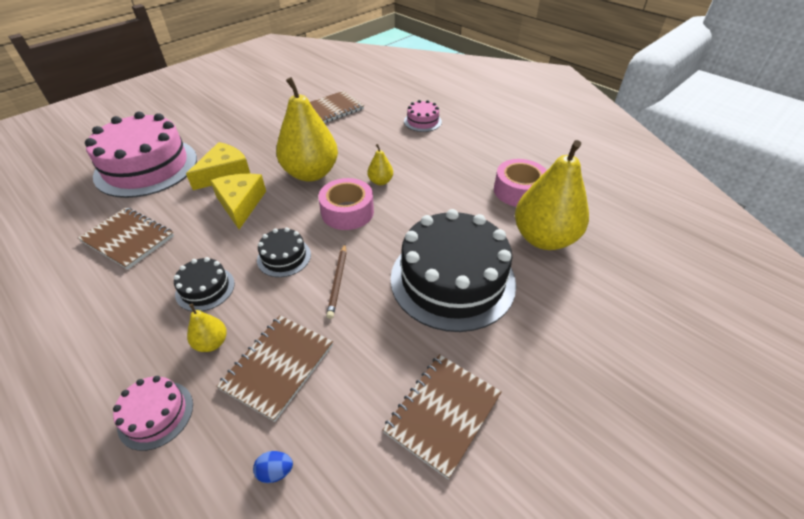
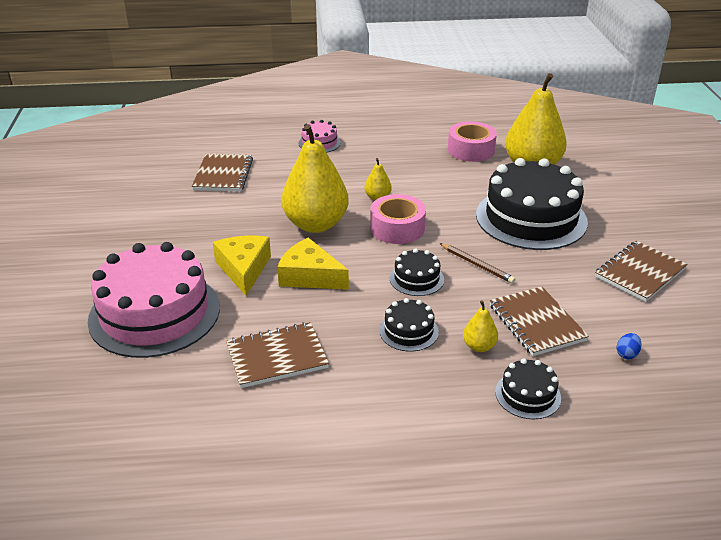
camera: 50 degrees left, 10 degrees down
pink cake [113,376,193,451] -> black cake [495,358,561,419]
brown notebook [382,354,502,479] -> brown notebook turned 60 degrees clockwise [595,241,688,302]

